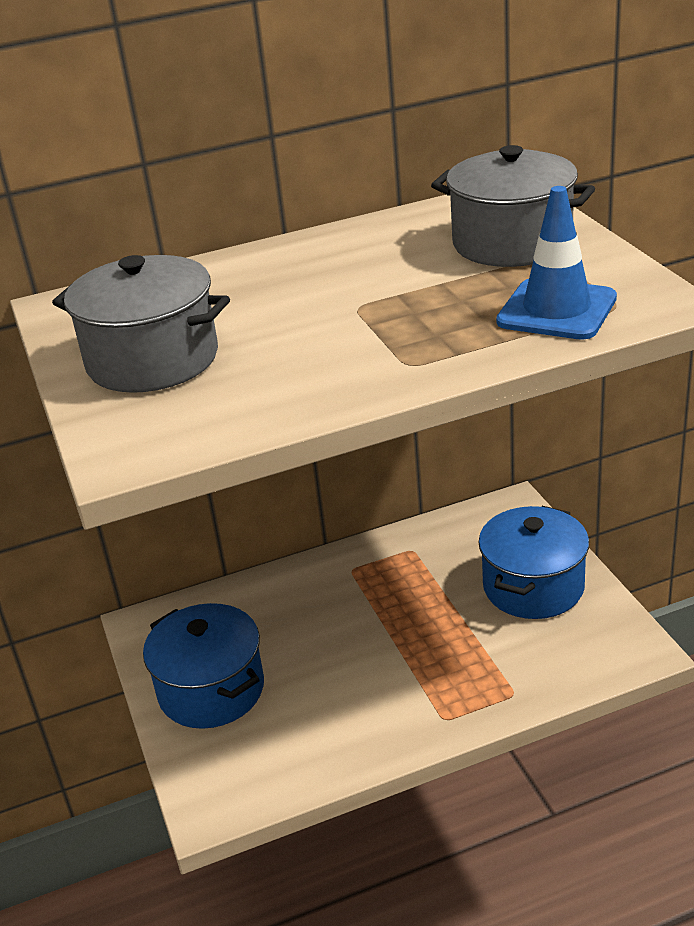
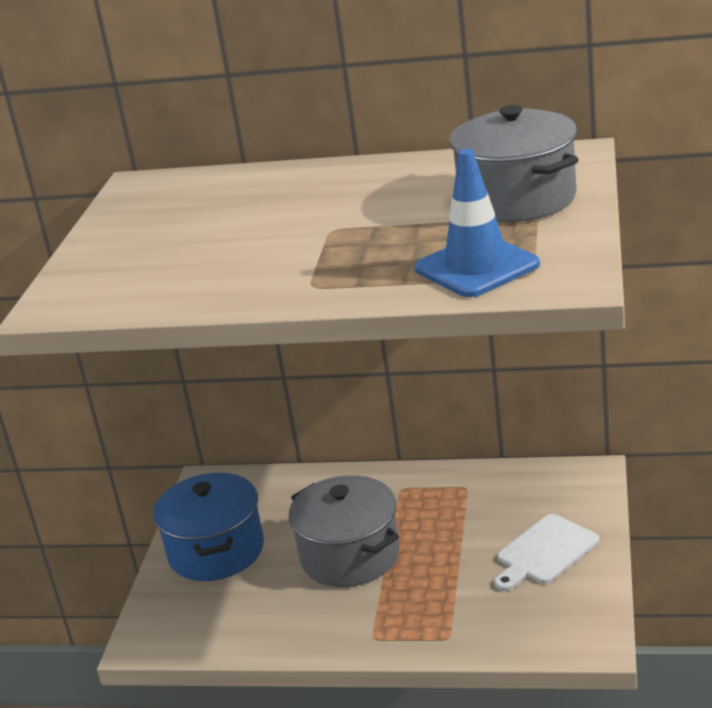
camera: 30 degrees right, 5 degrees down
grey pot [52,255,230,393] -> grey pot moved to [289,475,400,587]
blue pot [478,506,589,619] -> white cutting board [494,514,599,591]

